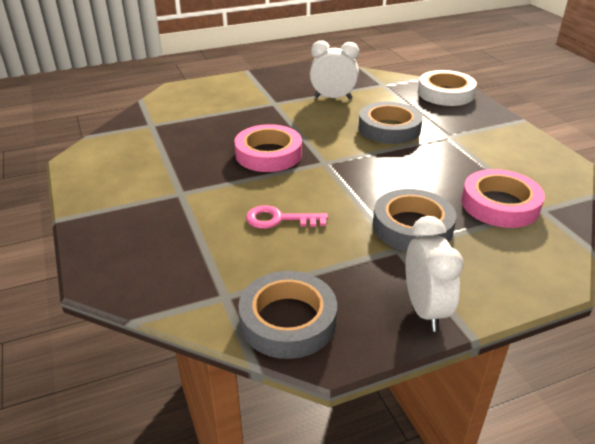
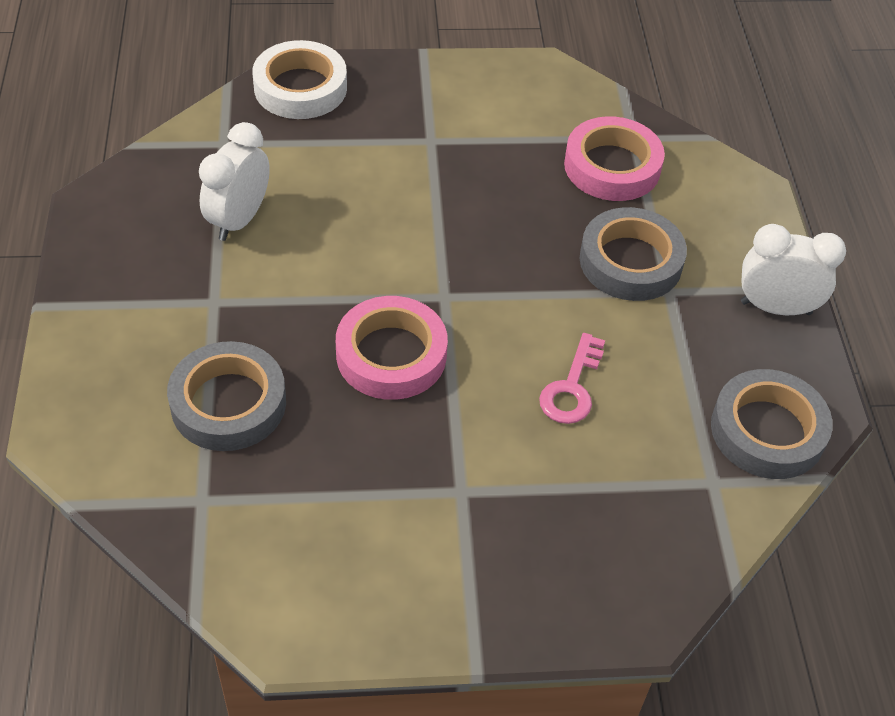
camera: 75 degrees left, 15 degrees up
grey tape [359,102,423,144] -> grey tape moved to [167,341,286,451]

